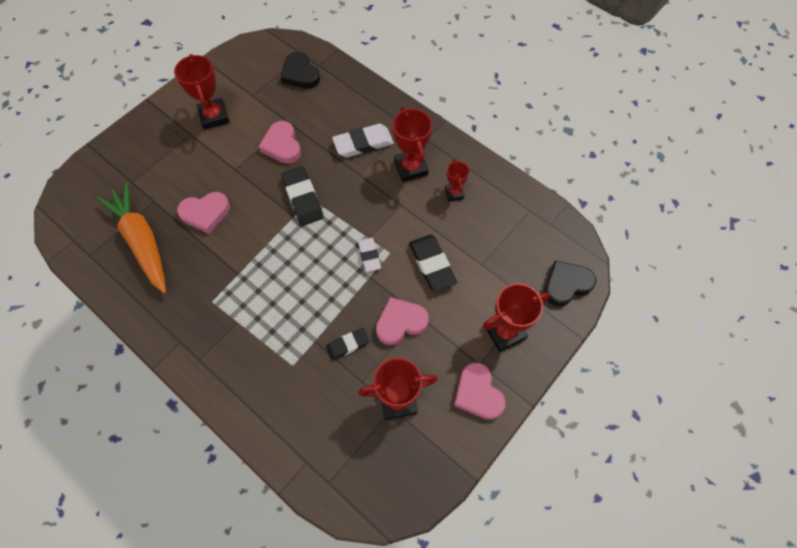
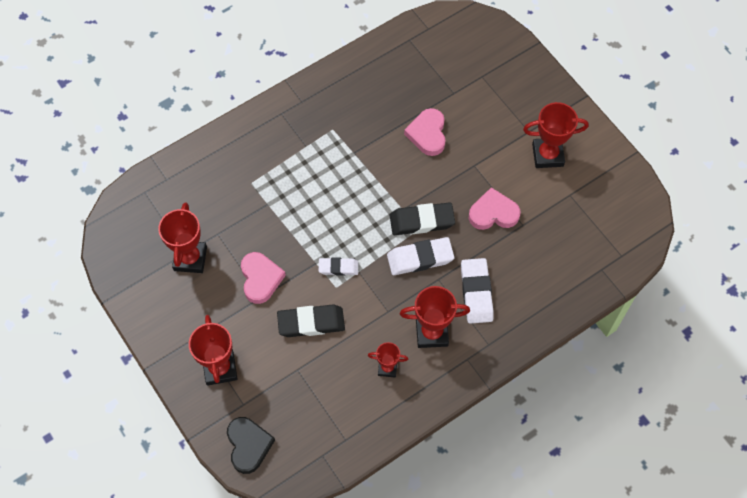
camera: 105 degrees right, 0 degrees up
orange carrot [96,182,166,293] -> none
black heart [280,52,320,89] -> none
black eraser [326,328,369,360] -> none
pink heart [454,363,506,420] -> none
none -> white eraser [387,237,454,275]

